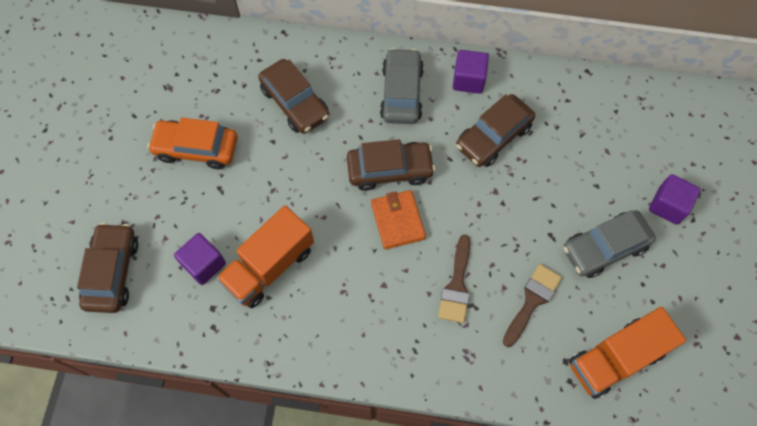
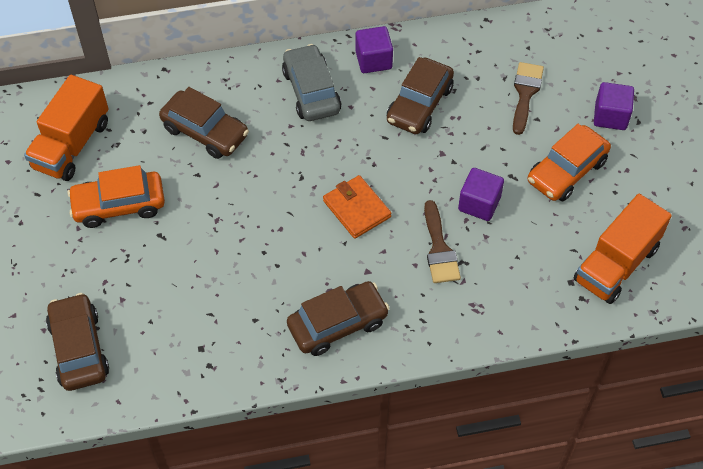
camera: 20 degrees left, 10 degrees down
purple cube [174,233,226,285] -> purple cube moved to [458,168,504,221]
orange truck [216,205,314,308] -> orange truck moved to [24,75,109,181]
brown car [347,139,435,191] -> brown car moved to [287,281,390,356]
brown brush [503,264,562,347] -> brown brush moved to [513,62,544,135]
grey car [563,210,656,278] -> orange car [528,124,611,201]

